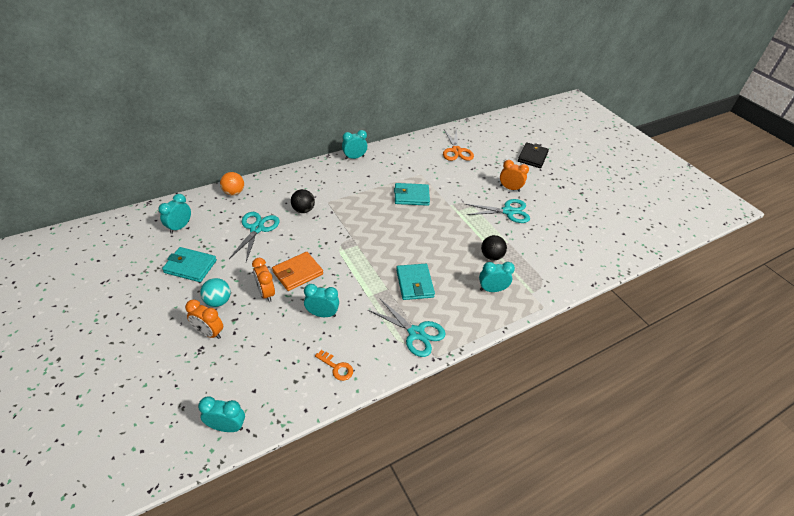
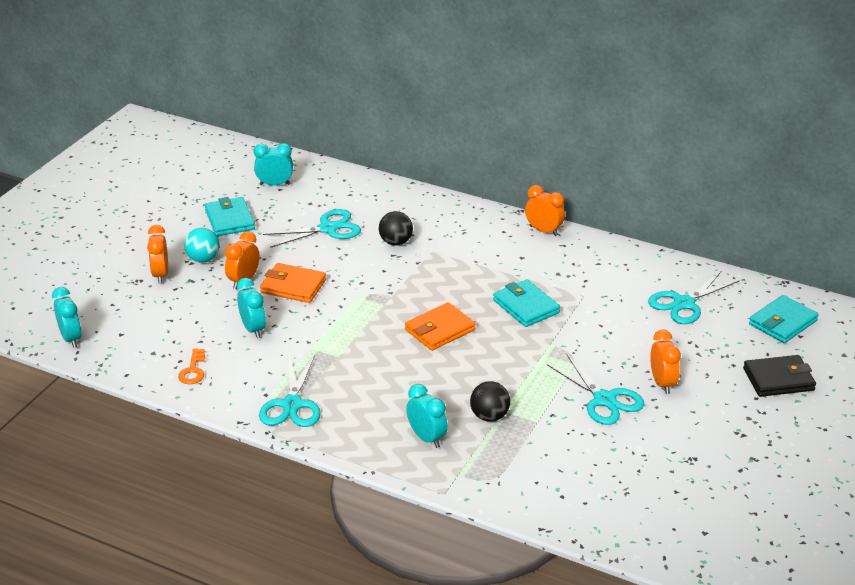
camera: 60 degrees right, 10 degrees down
orange ball [220,172,244,196] -> none
turquoise clock [342,130,367,160] -> orange clock [525,185,565,236]
turquoise wallet [396,264,435,300] -> turquoise wallet moved to [749,295,819,343]
orange scissors [443,128,474,161] -> turquoise scissors [648,272,740,324]
none -> orange wallet [405,302,476,351]

